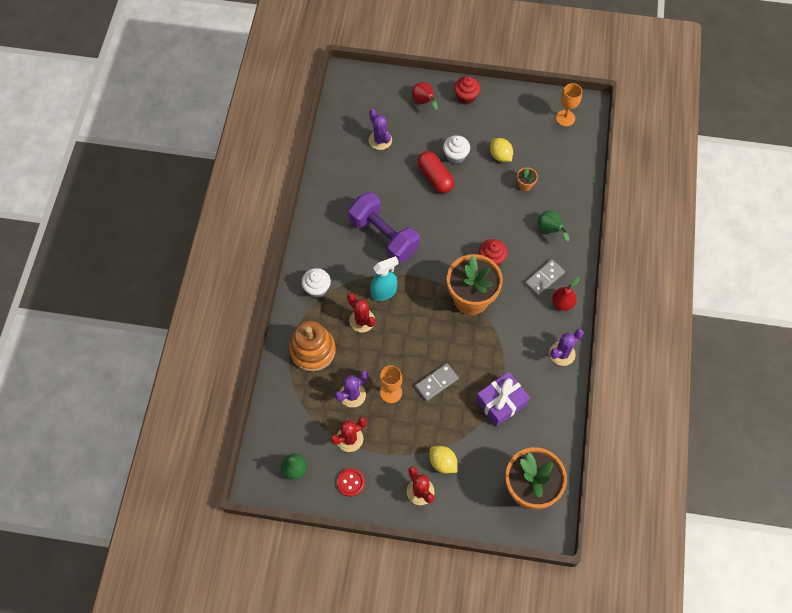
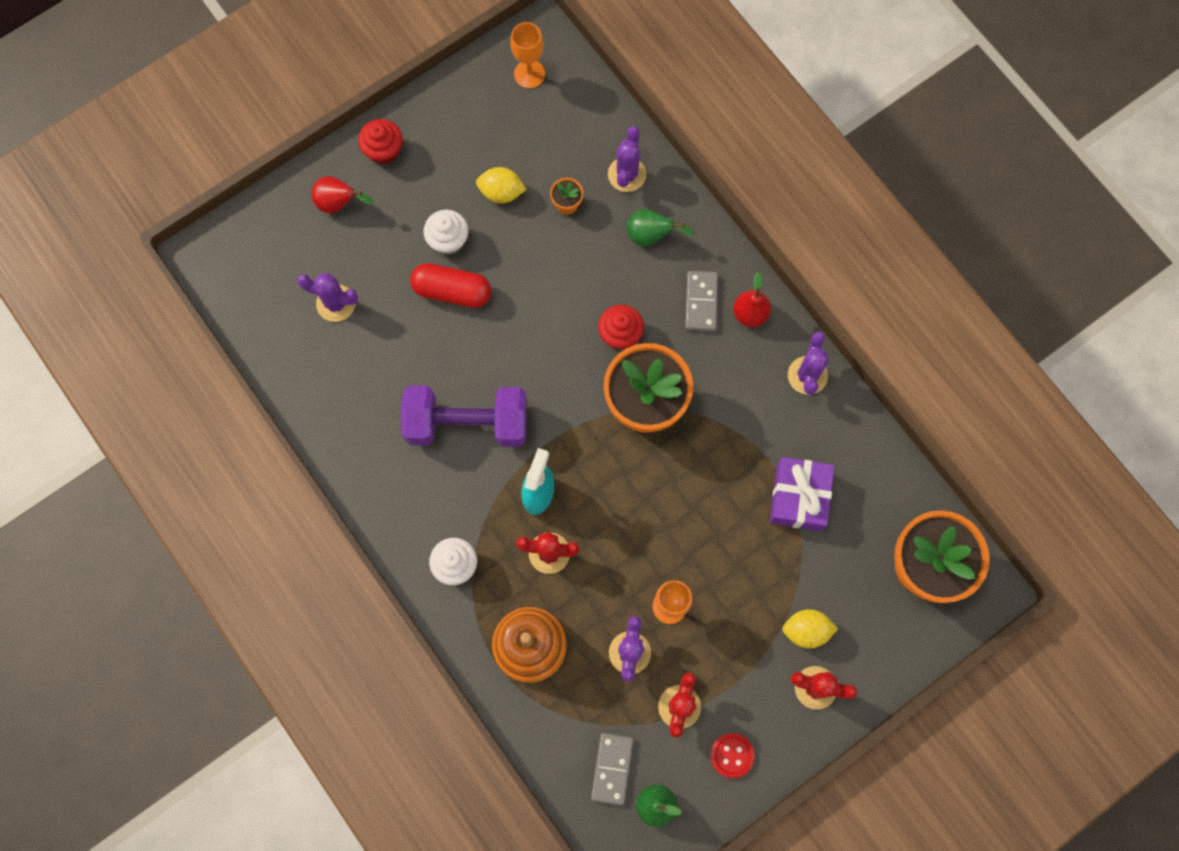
camera: 45 degrees left, 10 degrees up
grey domino [415,363,459,401] -> grey domino moved to [591,733,634,806]
none -> purple cactus [608,126,647,192]

